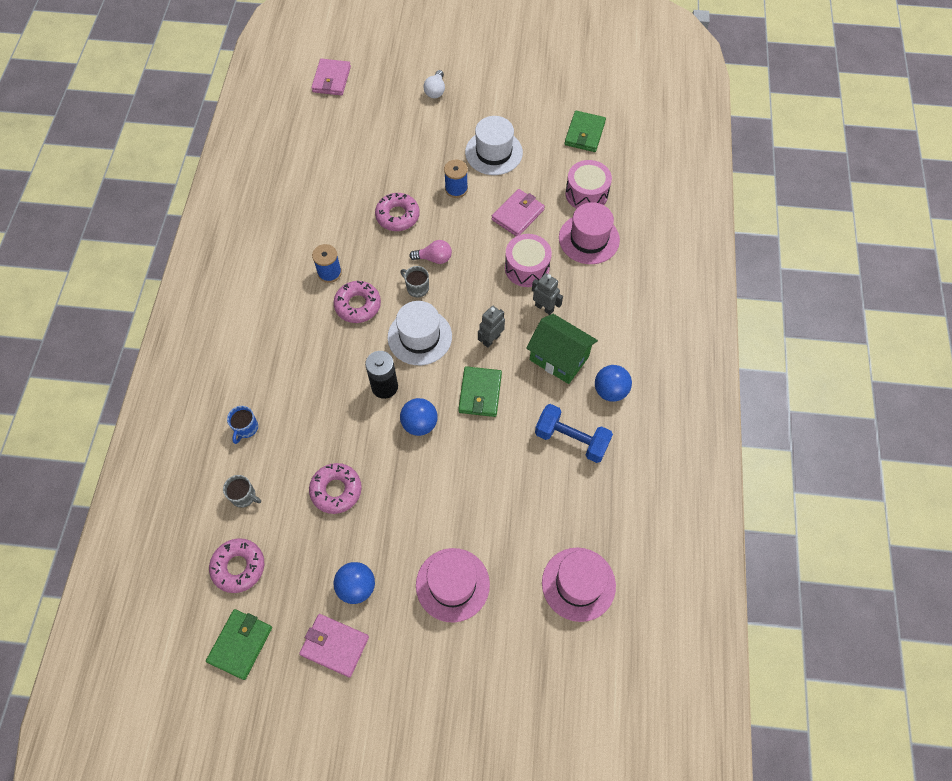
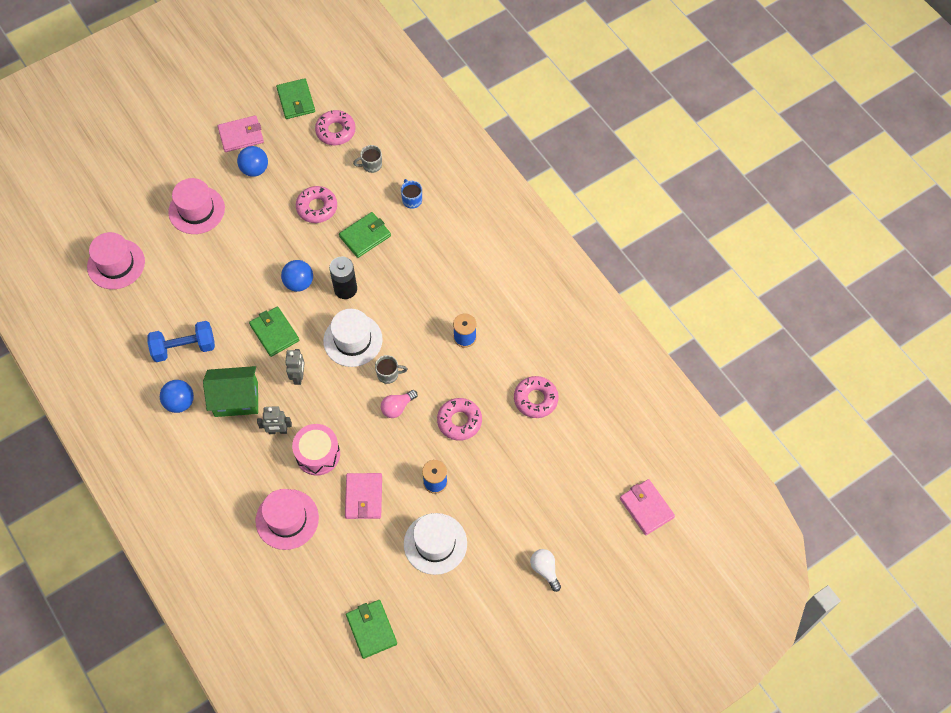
camera: 140 degrees right, 0 degrees up
pink donut [334,281,381,323] -> pink donut moved to [514,376,559,418]
pink drum [565,160,612,209] -> none
none -> green wallet [339,212,391,258]

